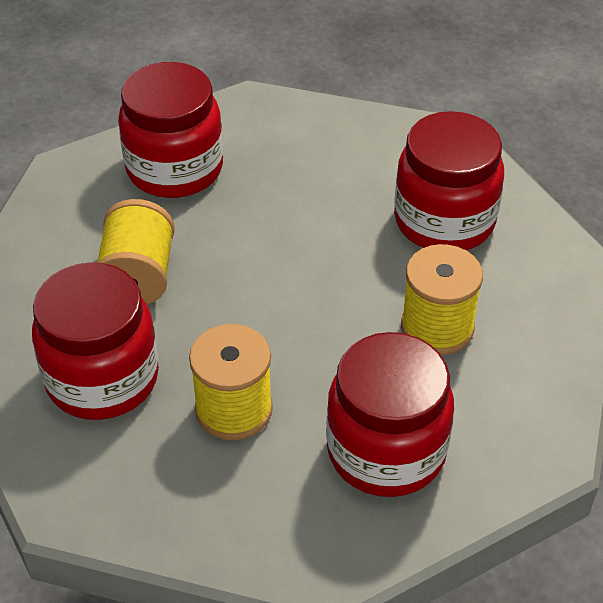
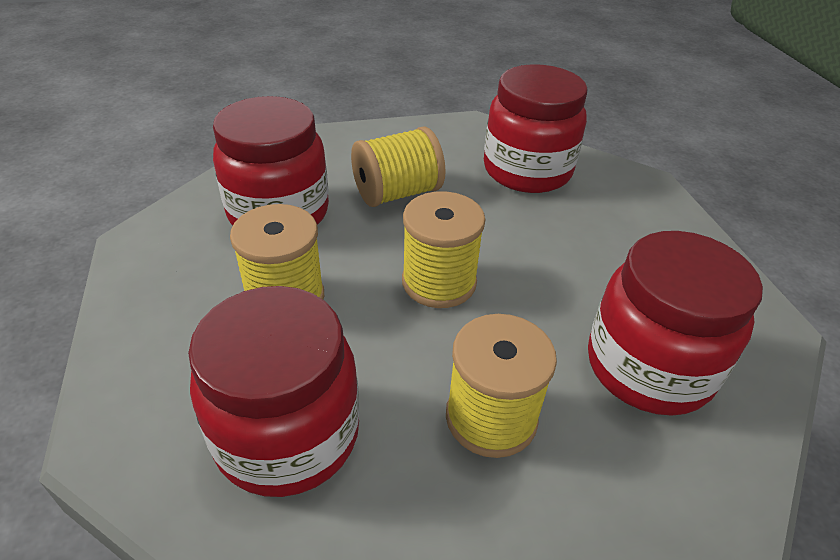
camera: 60 degrees right, 5 degrees down
none -> yellow spool [402,191,485,308]

